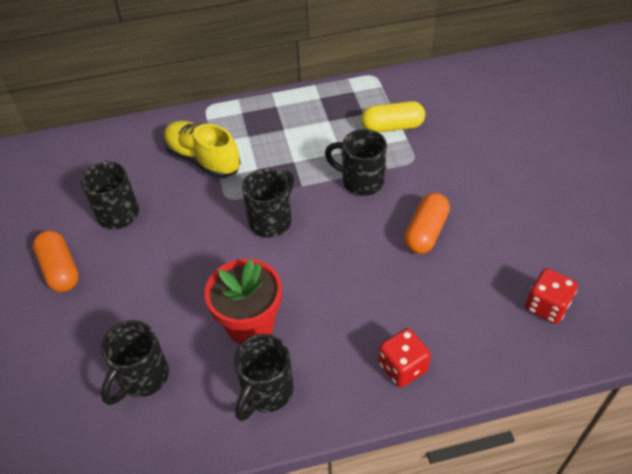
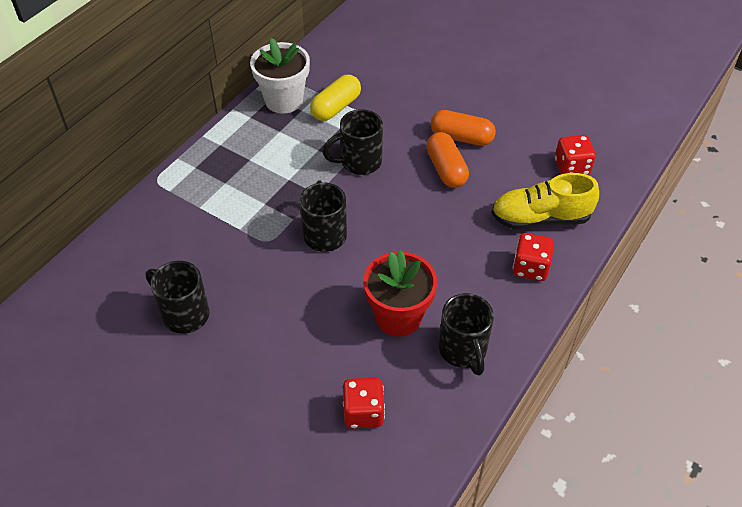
camera: 45 degrees left, 0 degrees up
orange capsule [33,230,79,292] -> orange capsule moved to [431,110,496,146]
black mug [101,320,169,405] -> red dice [343,378,385,429]
yellow shoe [164,121,241,178] -> yellow shoe moved to [491,173,599,230]
none -> white flower pot [250,38,310,114]

